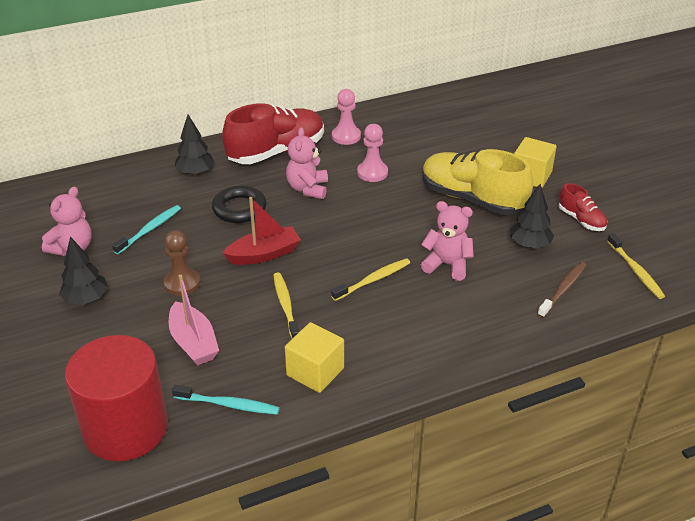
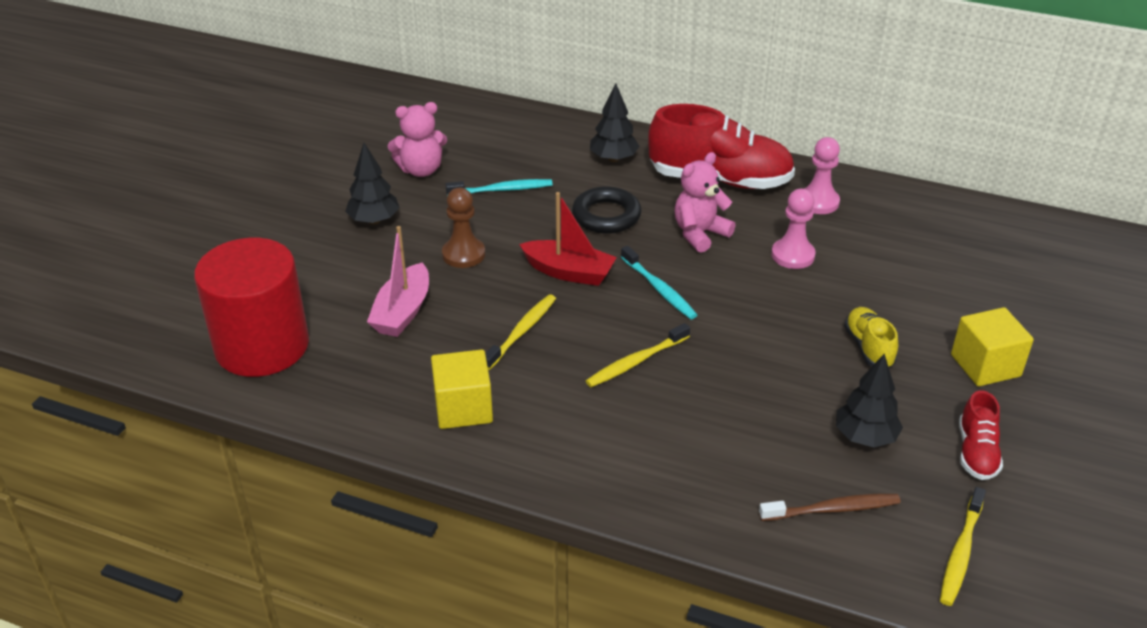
camera: 45 degrees right, 0 degrees up
turquoise toothbrush [172,385,280,415] -> turquoise toothbrush moved to [621,246,697,319]
yellow toothbrush [331,258,410,301] -> yellow toothbrush turned 135 degrees clockwise [586,323,690,387]
pink teddy bear [421,201,474,281] -> none
yellow shoe [422,149,533,215] -> yellow shoe [844,307,898,367], size x0.49

